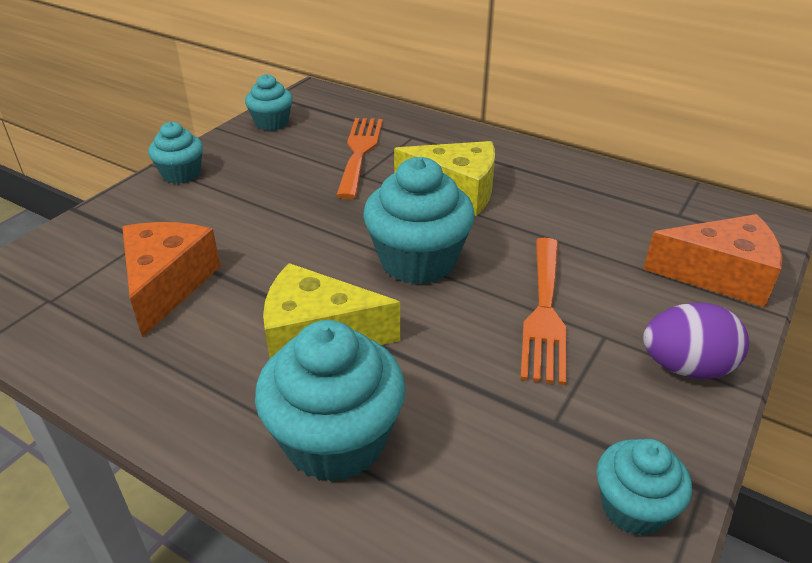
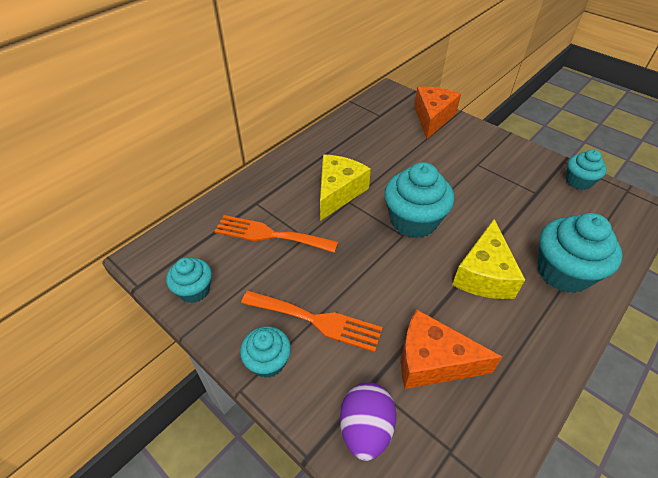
camera: 80 degrees left, 10 degrees up
orange fork [520,238,566,385] -> orange fork moved to [241,290,383,352]
purple egg [643,303,749,379] -> purple egg moved to [340,382,396,461]

